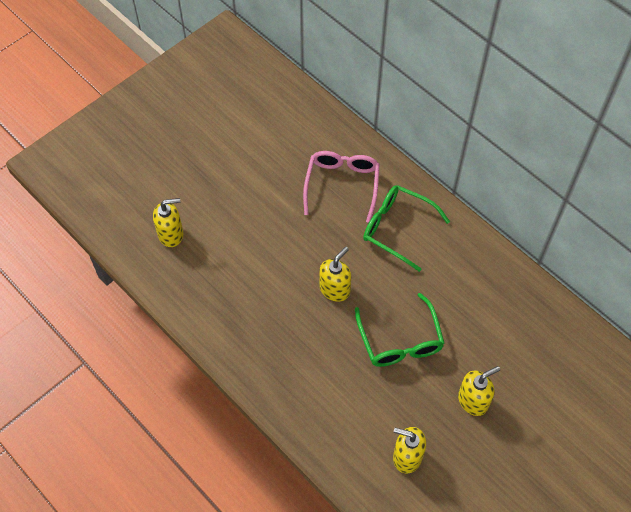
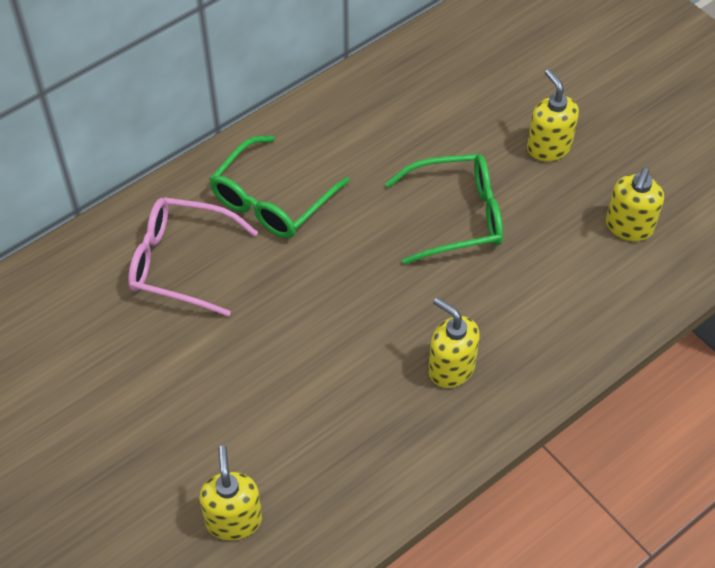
camera: 85 degrees left, 5 degrees down
yellow soap dispenser [319,247,351,302] -> yellow soap dispenser moved to [428,297,480,388]

